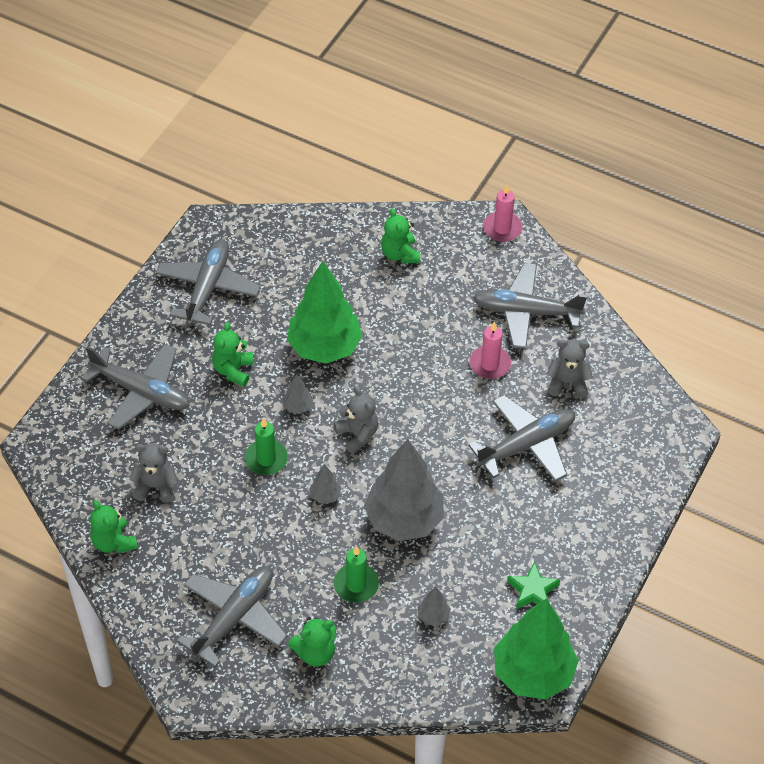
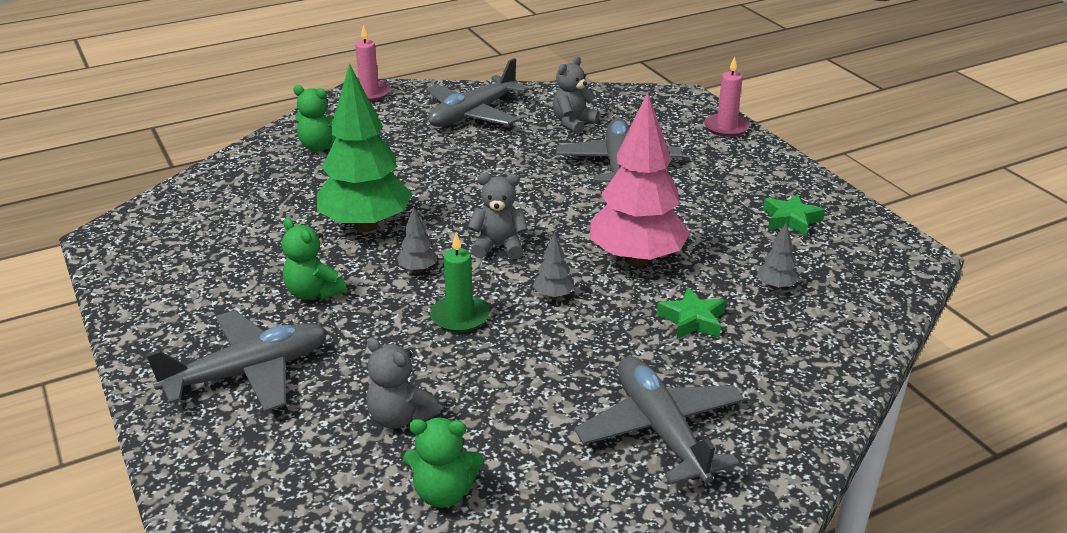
camera: 55 degrees left, 20 degrees down
grey teddy bear [129,443,178,503] -> grey teddy bear turned 90 degrees counterclockwise [367,337,440,429]
grey plane [155,239,260,326] -> none
green teddy bear [288,617,336,667] -> none
green candle [334,546,379,603] -> green star [657,287,726,339]
grey tree [364,439,444,541] -> pink tree [590,93,690,266]
pink candle [469,322,511,379] -> pink candle moved to [704,56,750,137]
green tree [494,599,579,700] -> none

